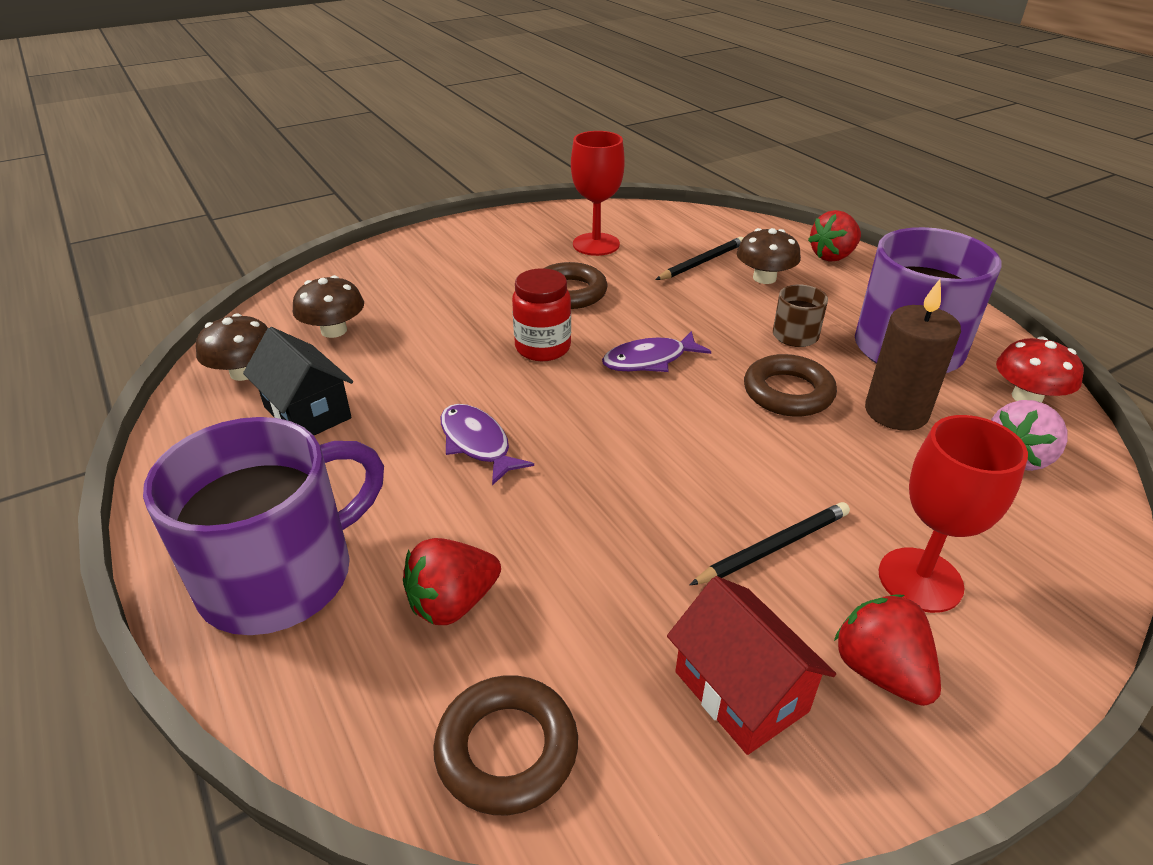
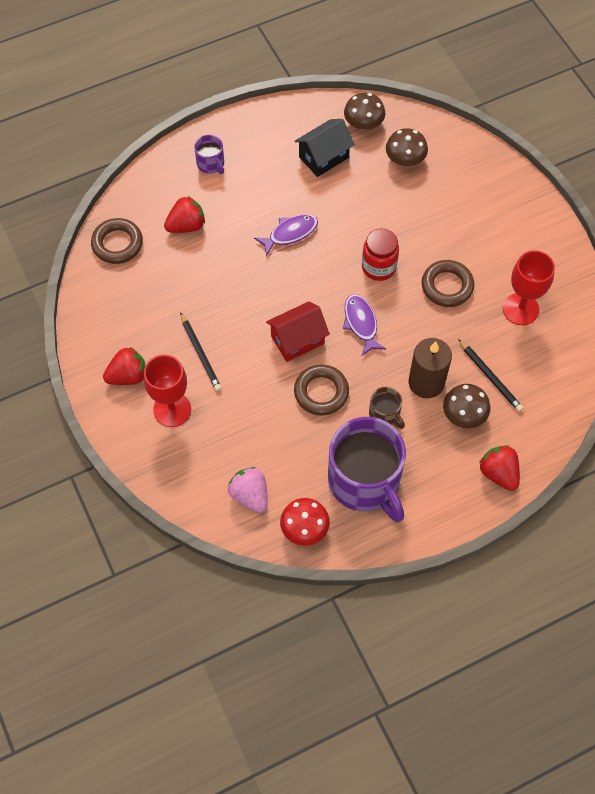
camera: 95 degrees right, 25 degrees up
purple mug [143,417,384,635] -> purple mug [194,135,224,174], size x0.44
red strawberry [403,538,501,625] -> red strawberry turned 90 degrees clockwise [164,196,205,233]
red house [667,576,836,755] -> red house moved to [266,301,330,362]
brown candle [865,279,961,431] -> brown candle moved to [408,338,452,398]

